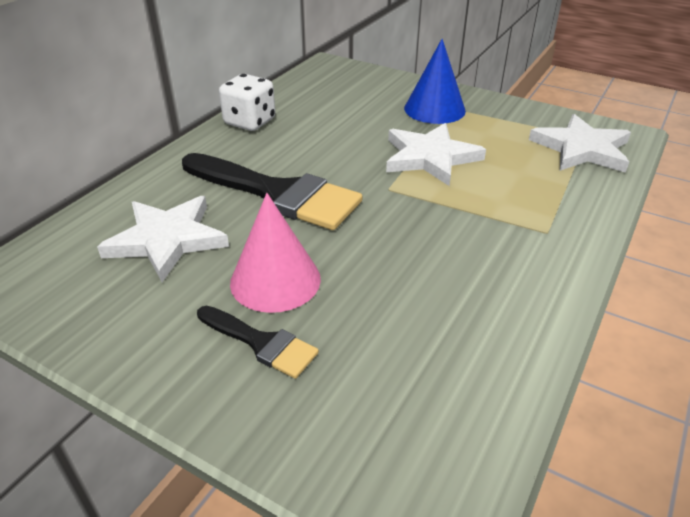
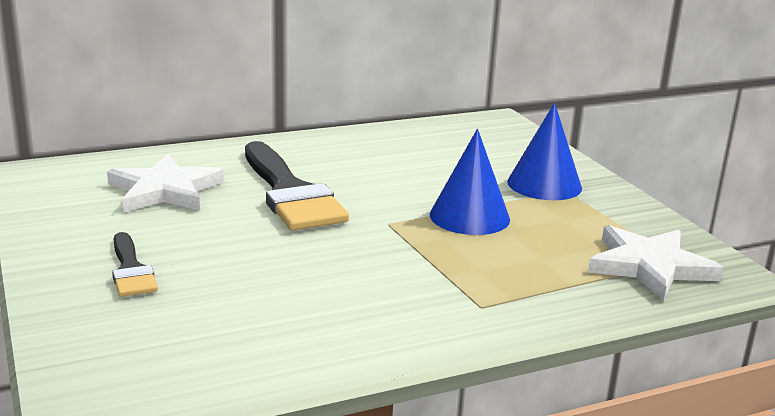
camera: 35 degrees right, 15 degrees down
white dice [219,74,275,131] -> none
pink cone [230,193,321,313] -> none
white star [386,123,486,186] -> blue cone [430,129,510,235]

